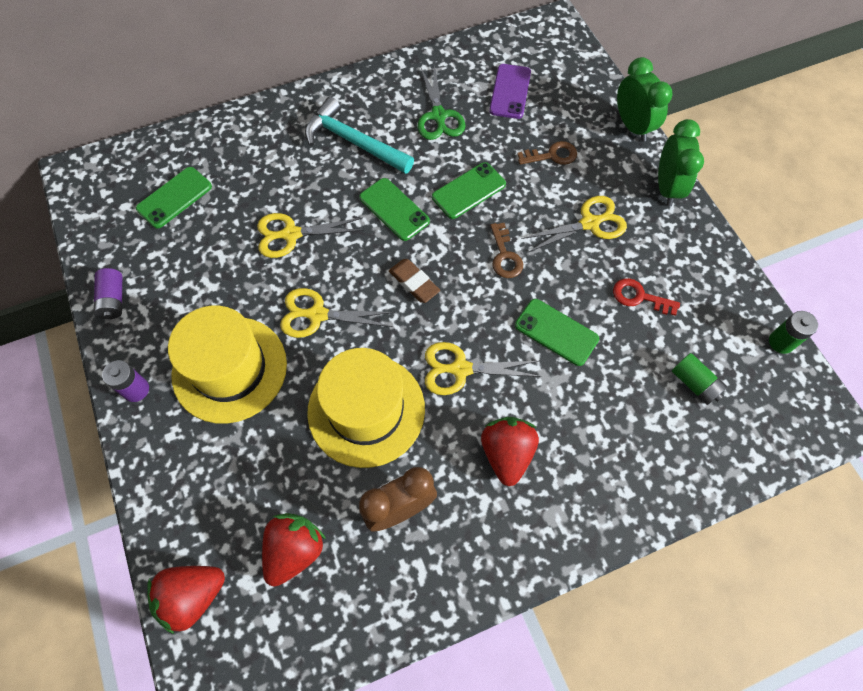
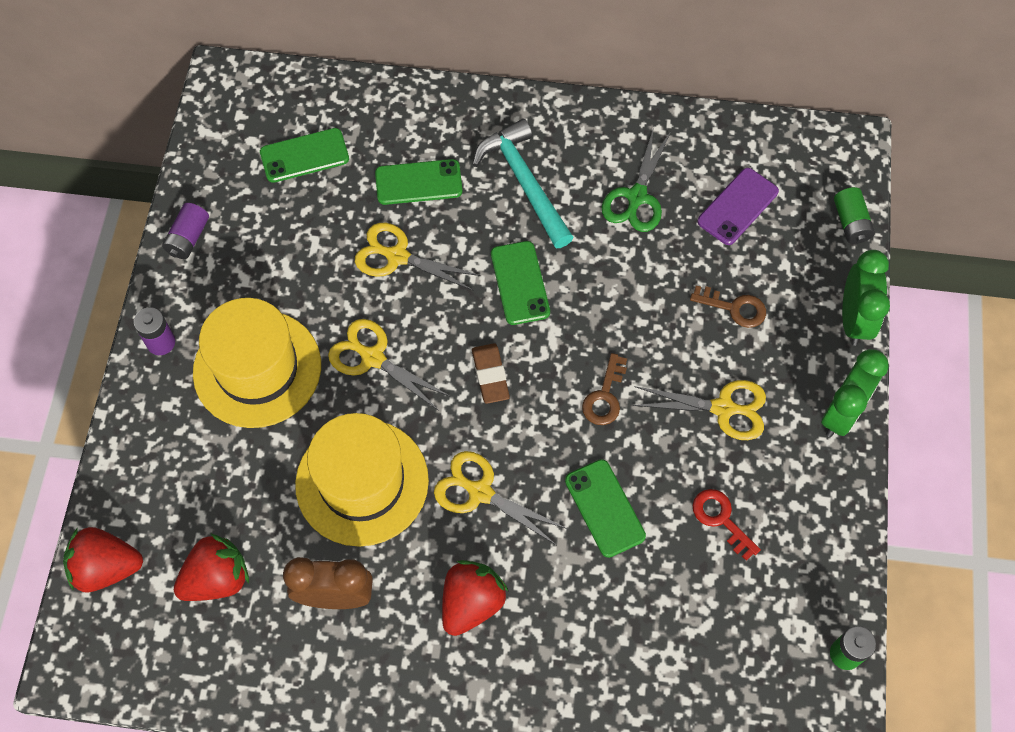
camera: 30 degrees right, 0 degrees up
green phone [432,162,506,219] -> green phone moved to [375,159,462,205]
green battery [672,353,727,405] -> green battery moved to [834,187,875,244]

